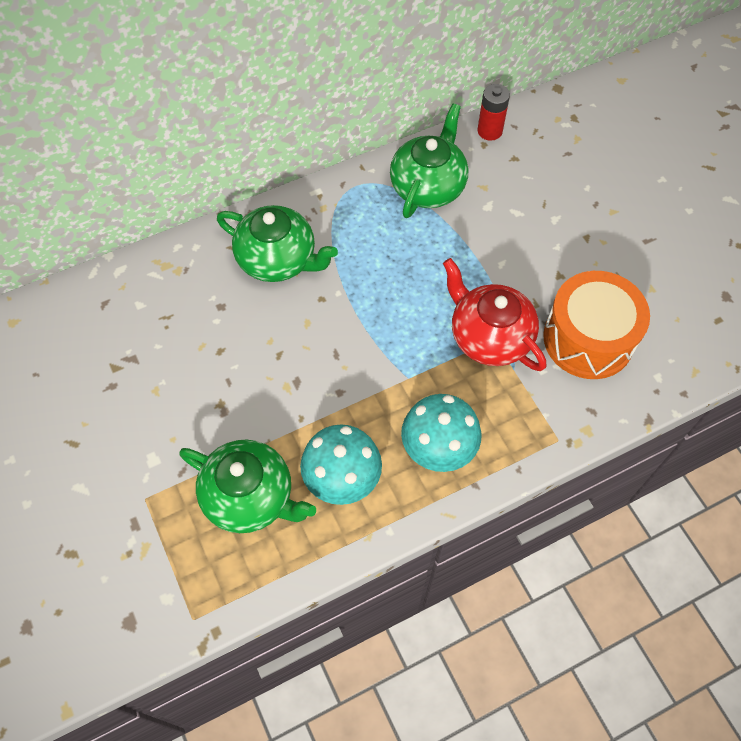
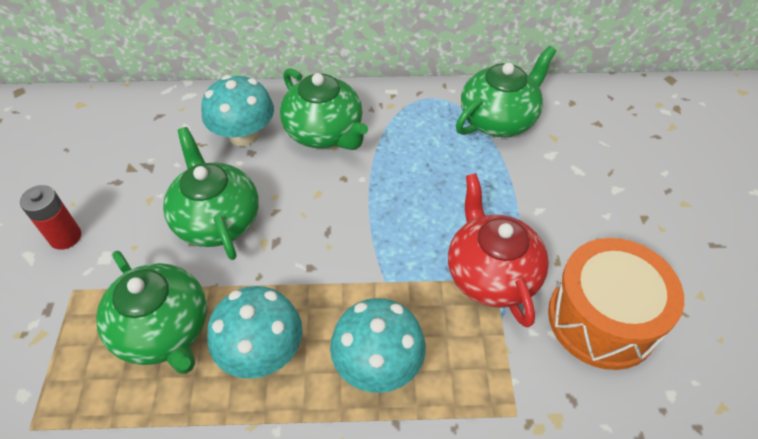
camera: 25 degrees right, 10 degrees down
red battery [478,84,510,141] -> red battery moved to [20,185,81,250]
none -> green teapot [163,127,259,260]
none -> turquoise mushroom [201,75,274,146]

